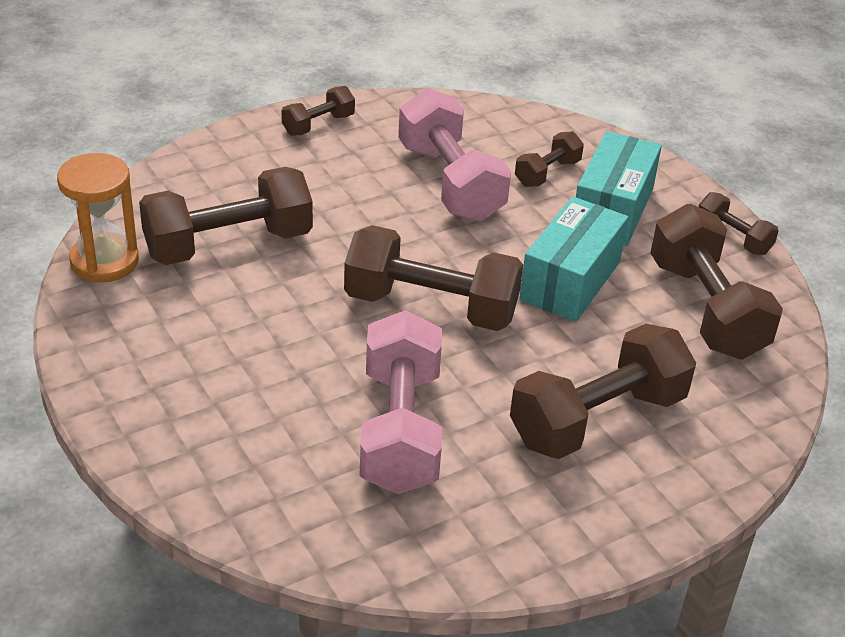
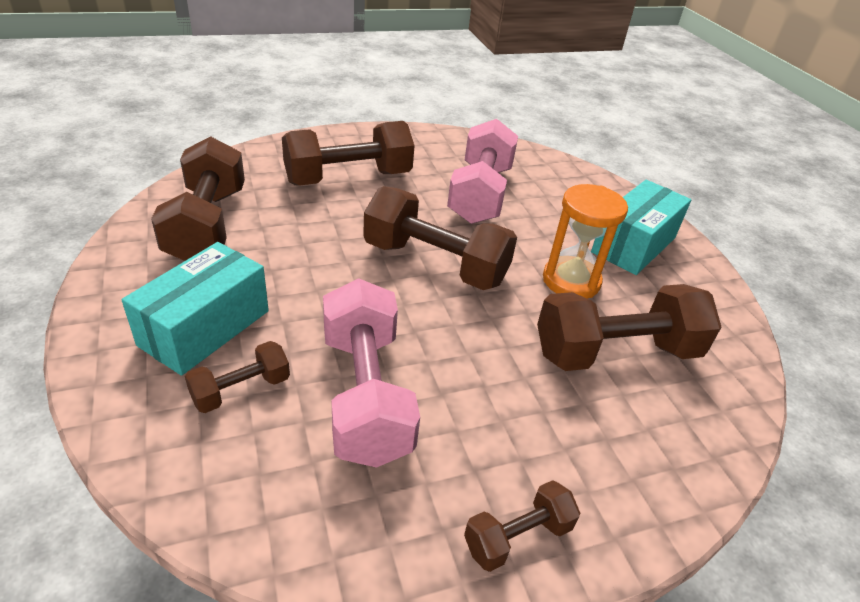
camera: 170 degrees left, 0 degrees up
orange hourglass [57,153,139,282] -> orange hourglass moved to [543,184,628,299]
turquoise box [519,196,629,322] -> turquoise box moved to [591,180,691,275]
brown dumbbell [699,192,779,255] -> none

